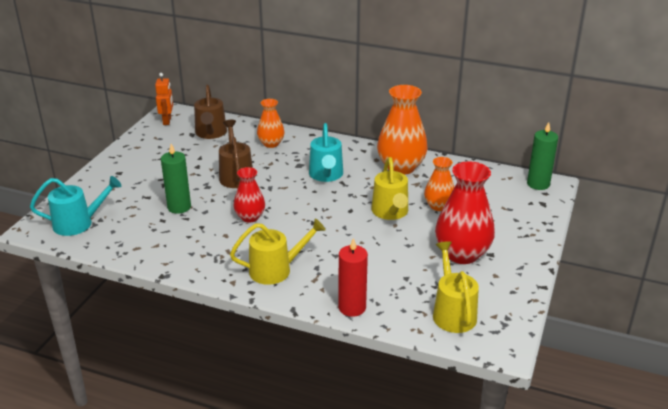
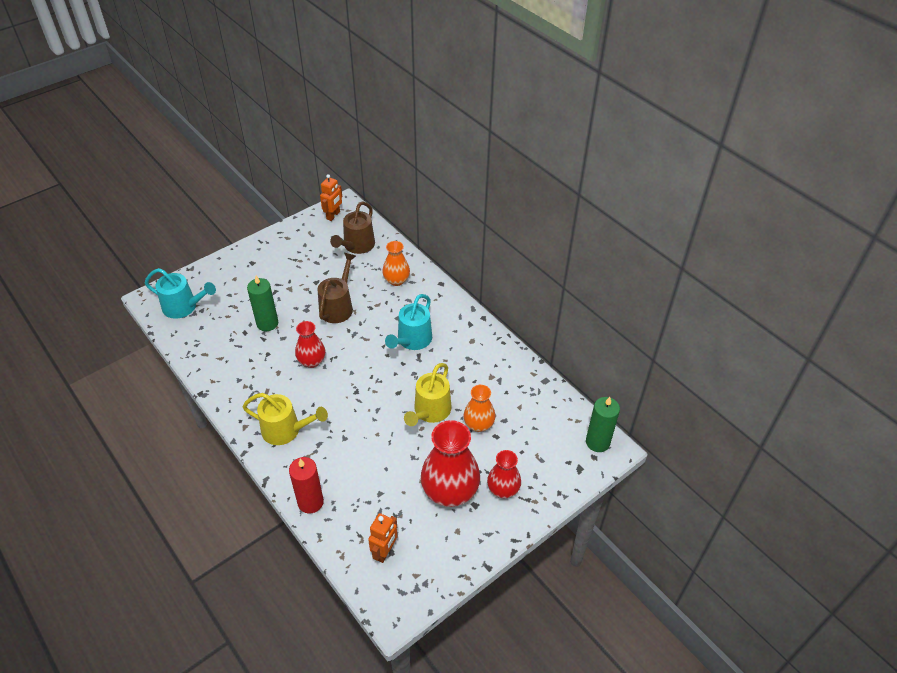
camera: 30 degrees right, 15 degrees up
orange vase [377,85,428,175] -> none
yellow watering can [433,241,479,333] -> orange robot [368,513,398,563]
none -> red vase [487,450,521,498]

